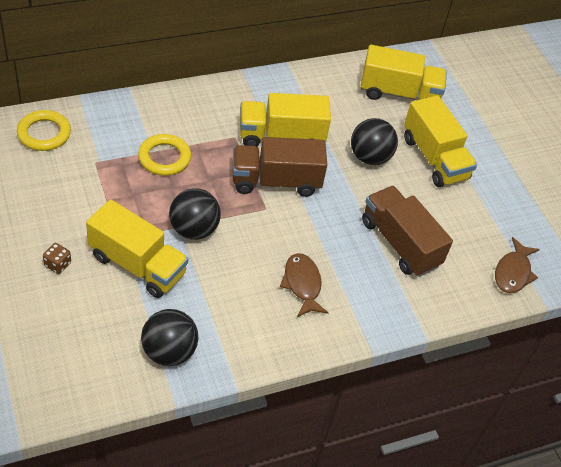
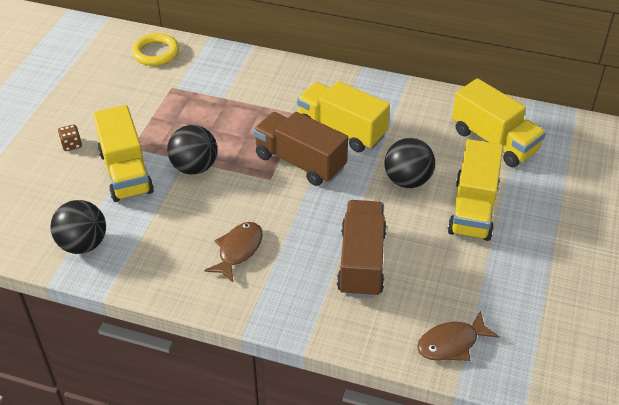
camera: 45 degrees right, 5 degrees down
yellow ring [138,134,191,176] -> none

